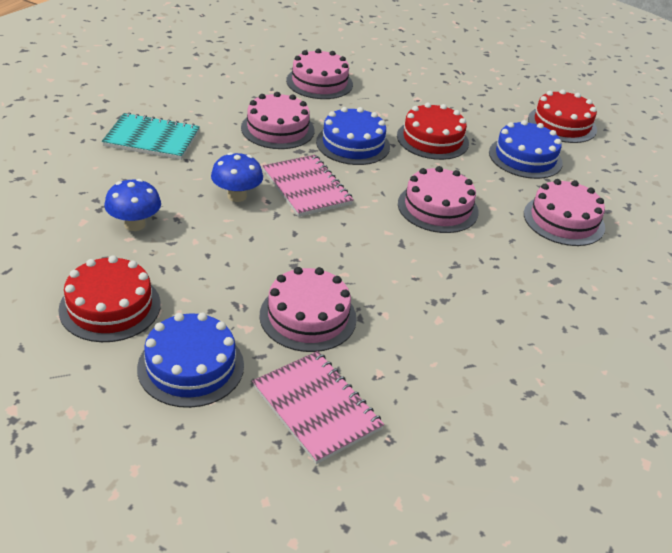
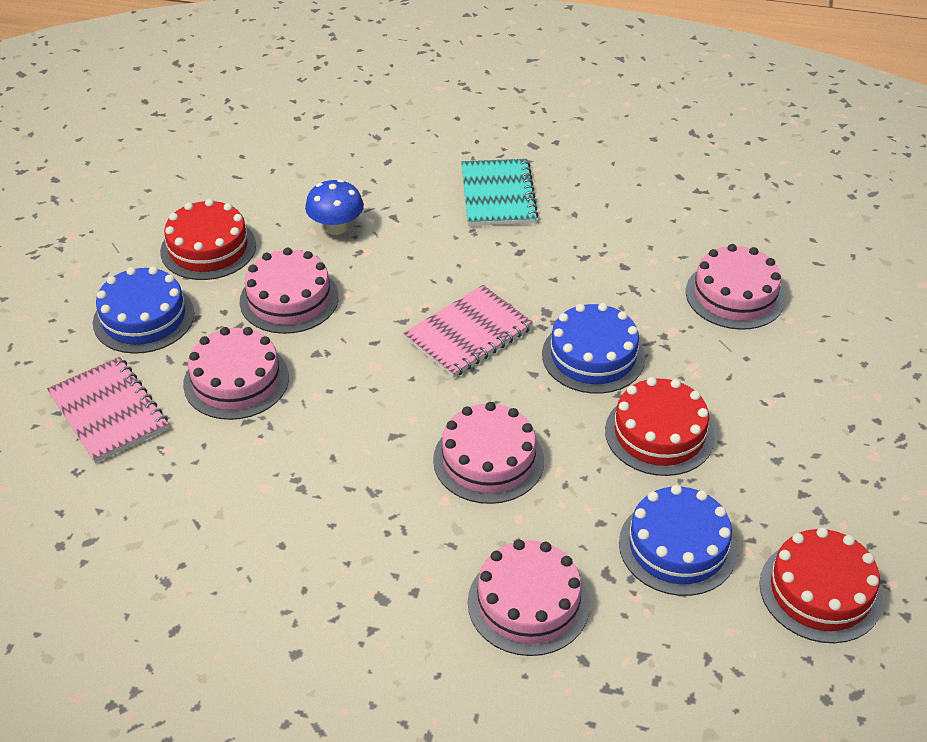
camera: 80 degrees right, 5 degrees up
blue mushroom [211,152,263,202] -> none
pink cake [241,92,314,149] -> pink cake moved to [240,247,339,334]
pink notebook [252,351,384,464] -> pink notebook turned 75 degrees counterclockwise [47,357,169,463]

